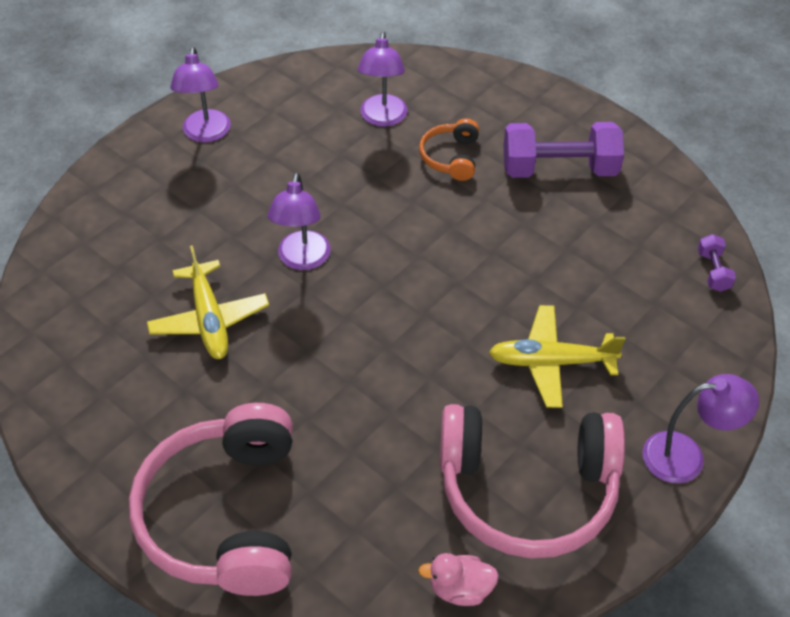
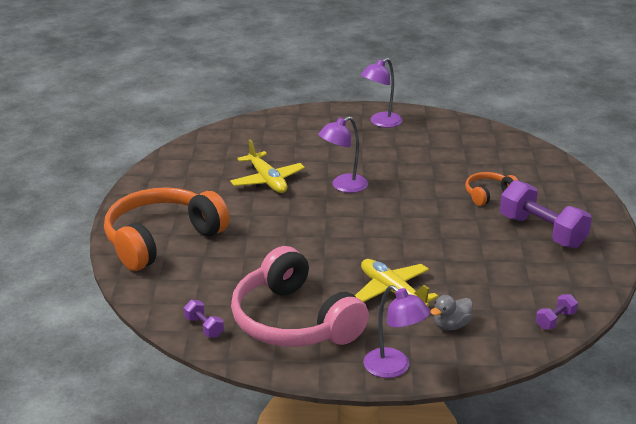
camera: 50 degrees right, 20 degrees down
pink headphones [129,403,293,596] -> orange headphones [104,187,229,271]
yellow plane [147,245,269,359] -> yellow plane turned 60 degrees counterclockwise [230,140,305,193]
purple lamp [358,31,408,127] -> none
pink duck [418,553,499,606] -> purple dumbbell [184,300,224,338]
none -> grey duck [431,295,473,330]

